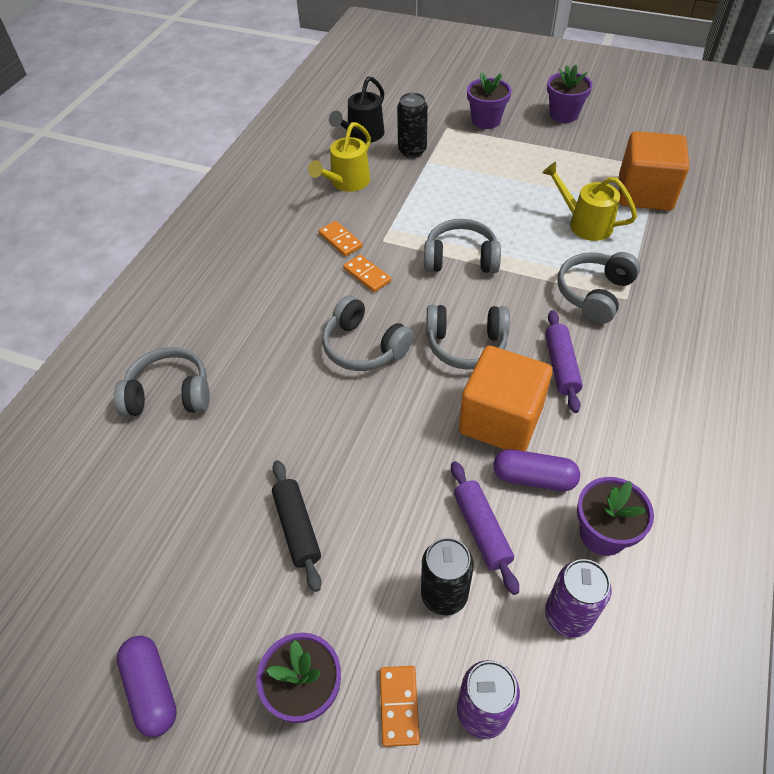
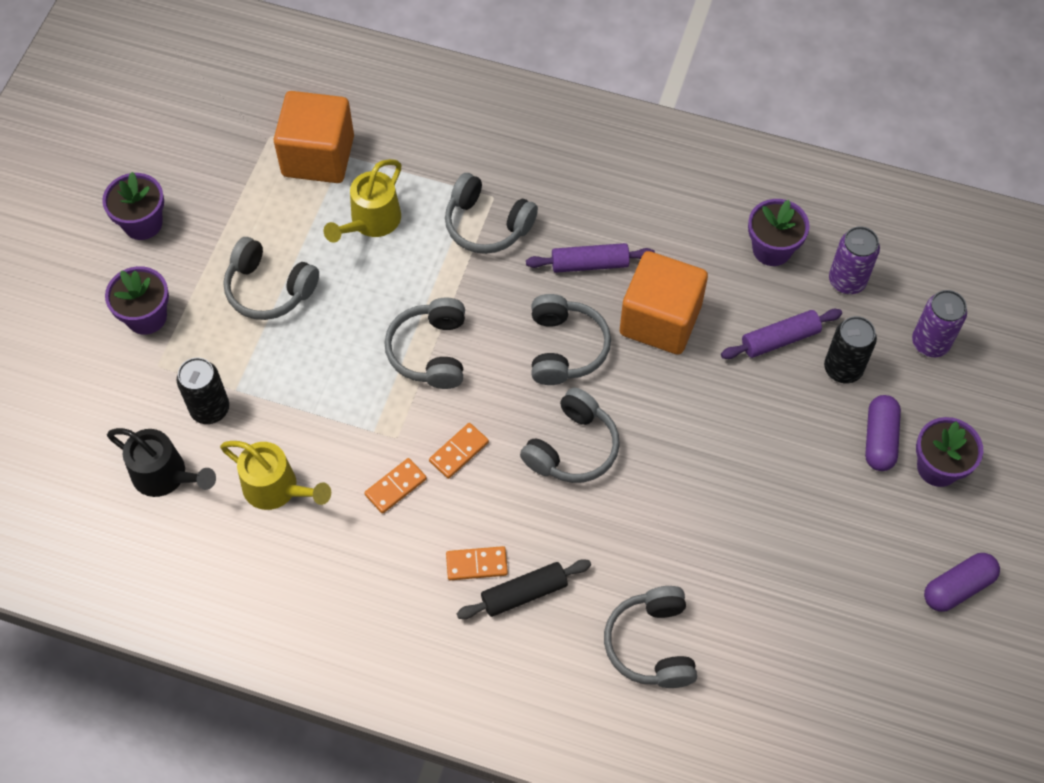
camera: 95 degrees left, 10 degrees up
black rolling pin [272,460,321,592] -> black rolling pin moved to [457,559,591,619]
orange domino [380,666,420,747] -> orange domino moved to [446,546,508,580]
purple capsule [493,449,580,491] -> purple capsule moved to [865,395,901,471]
none -> grey headphones [223,237,319,320]

